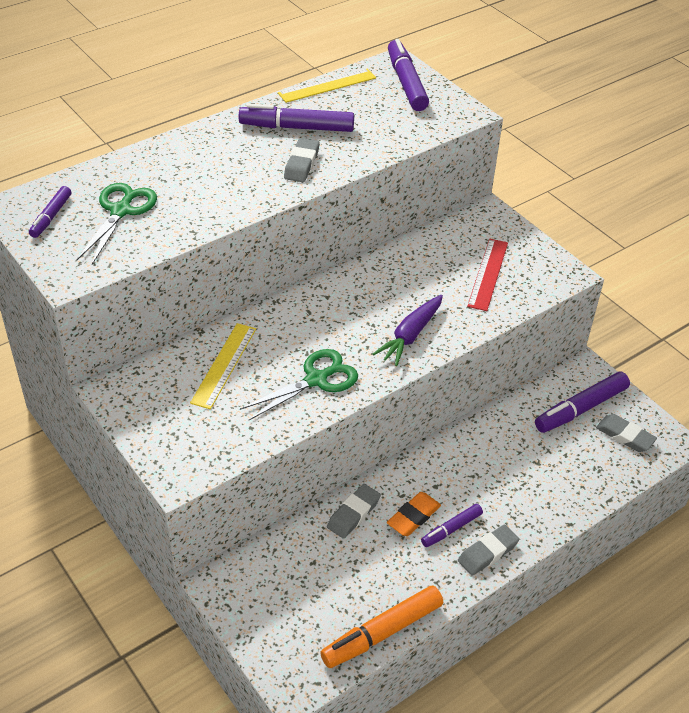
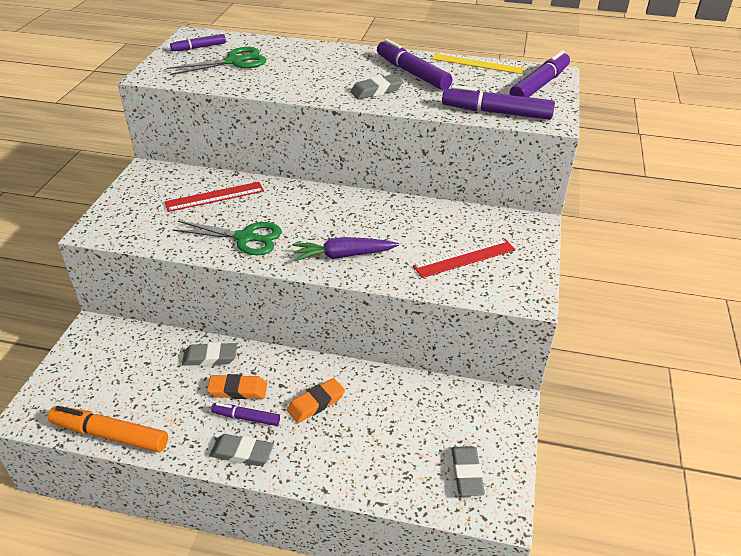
camera: 50 degrees right, 5 degrees down
yellow ruler [190,323,256,409] -> red ruler [164,182,264,212]
purple marker [535,371,630,433] -> purple marker moved to [442,85,555,120]
none -> orange eraser [287,378,345,423]

